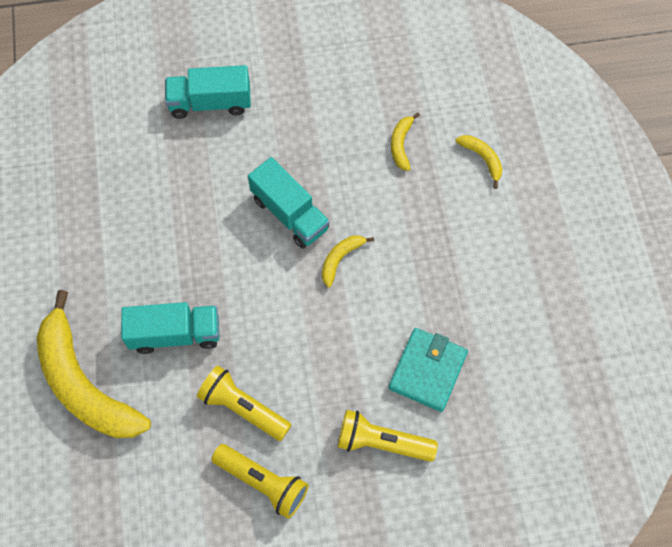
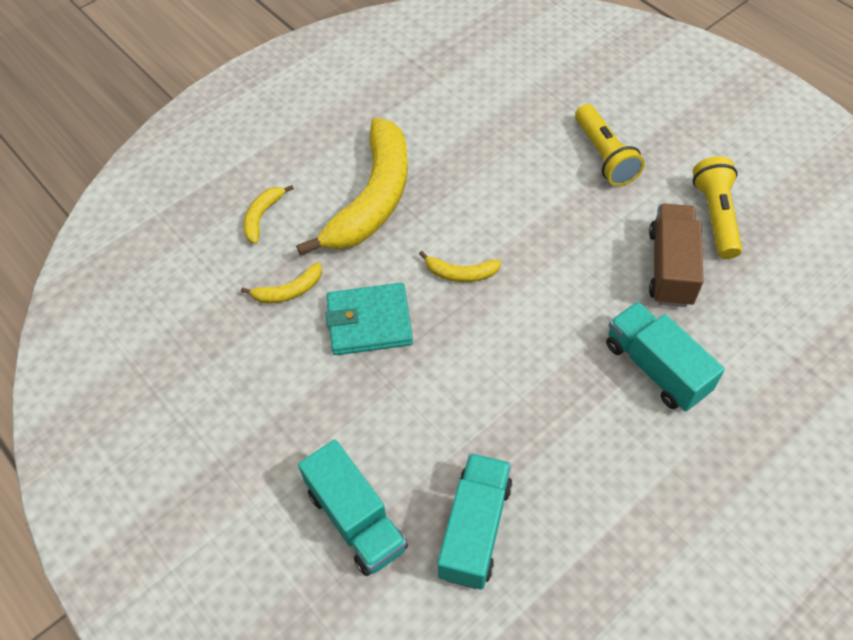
camera: 120 degrees left, 10 degrees down
yellow banana [37,290,151,438] -> yellow banana moved to [296,118,408,256]
yellow flashlight [197,366,291,441] -> brown truck [649,204,704,307]
turquoise truck [248,157,330,248] -> turquoise truck moved to [438,453,512,590]
turquoise wallet [388,328,468,412] -> turquoise wallet moved to [326,283,413,355]

